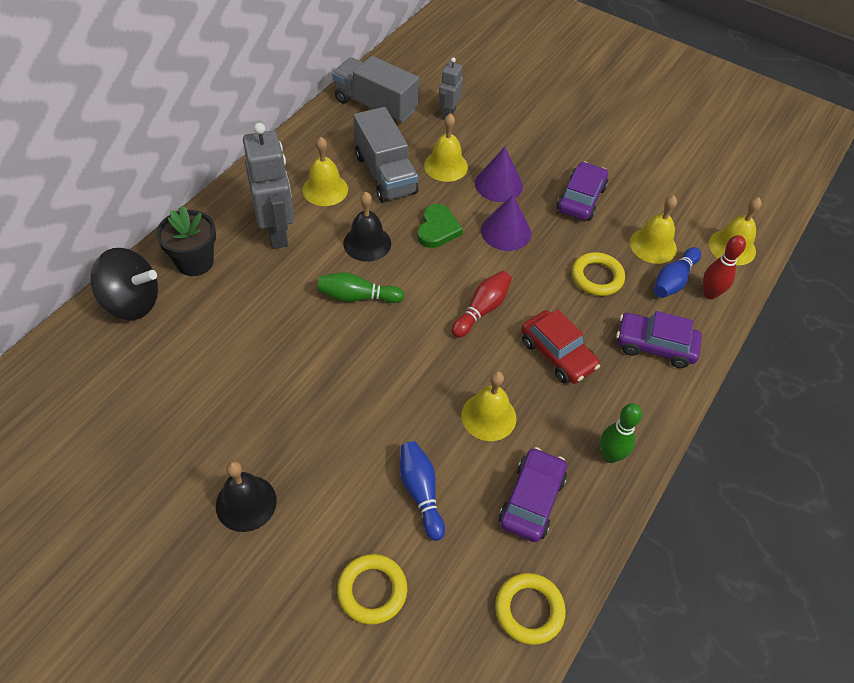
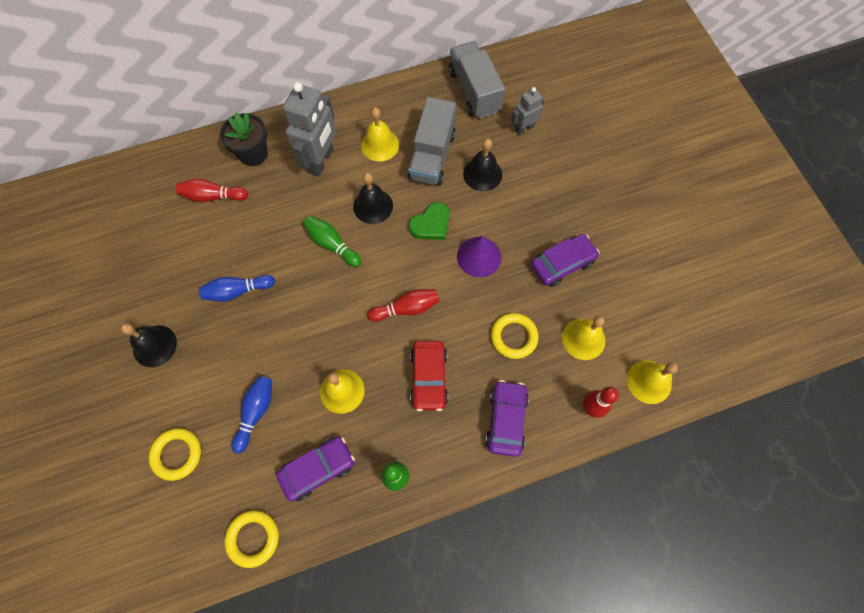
camera: 40 degrees right, 15 degrees up
black spinning top [90,248,158,320] -> none
yellow bell [424,113,468,182] -> black bell [463,138,502,191]
purple cone [475,147,523,202] -> none
purple car [616,311,702,368] -> purple car turned 45 degrees clockwise [485,380,529,457]
blue bowling pin [654,247,701,298] -> blue bowling pin moved to [199,275,275,302]
none -> red bowling pin [176,179,248,202]

